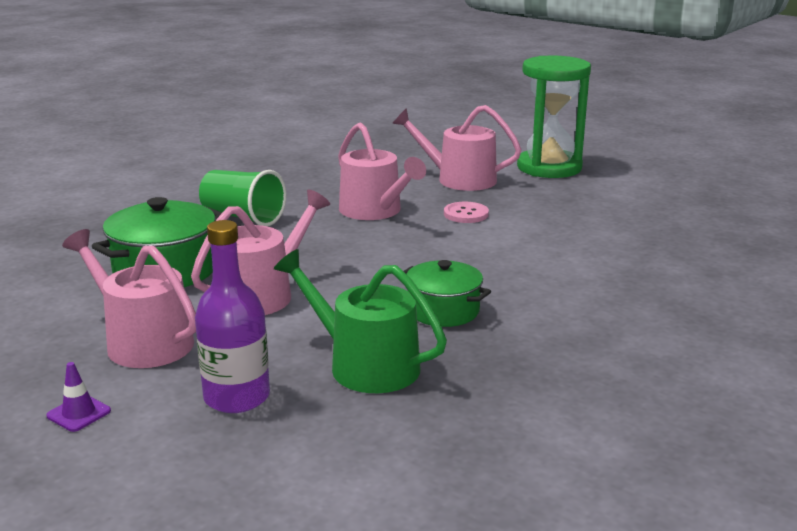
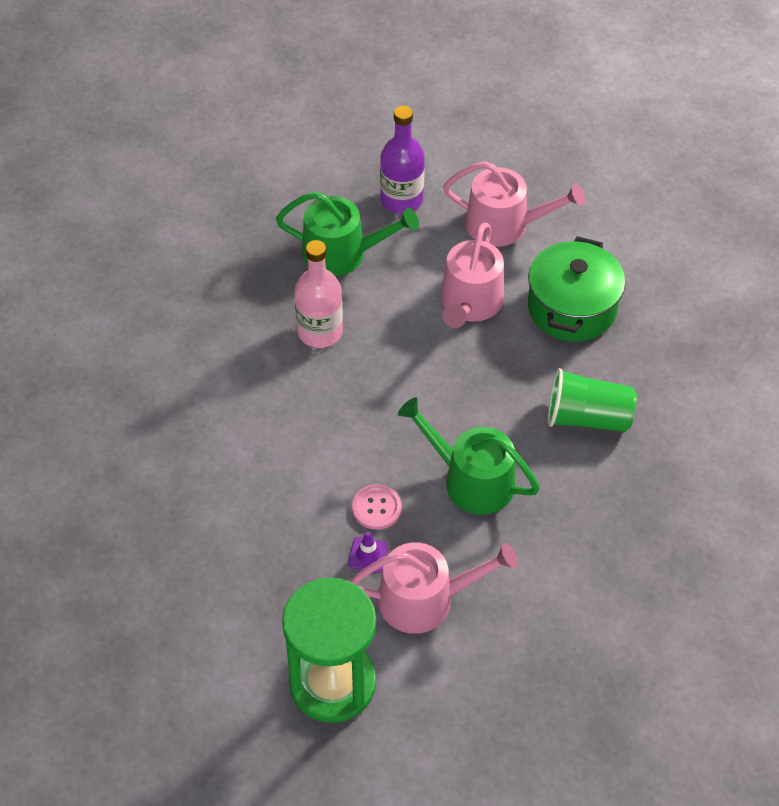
camera: 155 degrees right, 30 degrees up
purple traffic cone [46,362,111,432] -> purple traffic cone moved to [348,531,388,573]
pink watering can [338,122,426,220] -> green watering can [398,397,540,514]
green pot [403,260,491,327] -> pink bottle [295,240,343,348]

